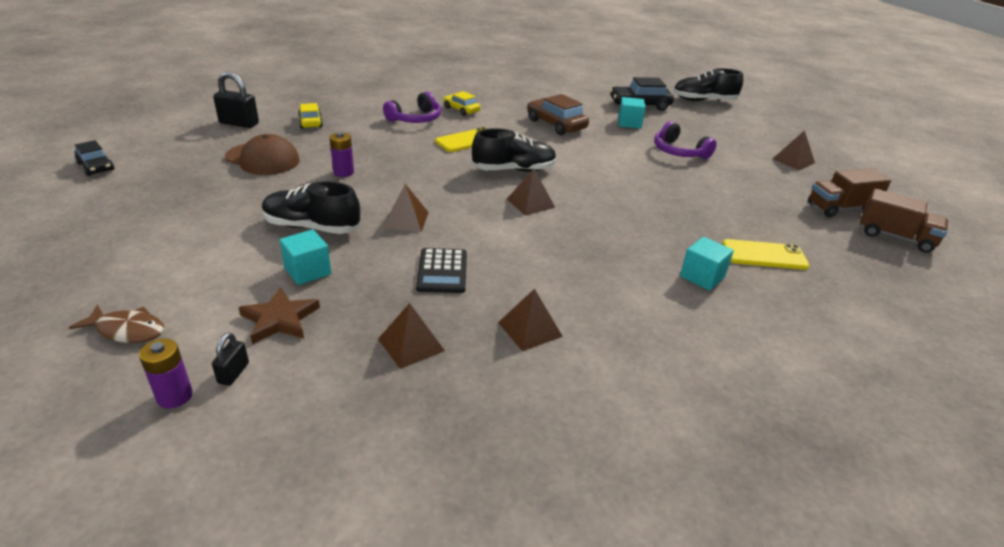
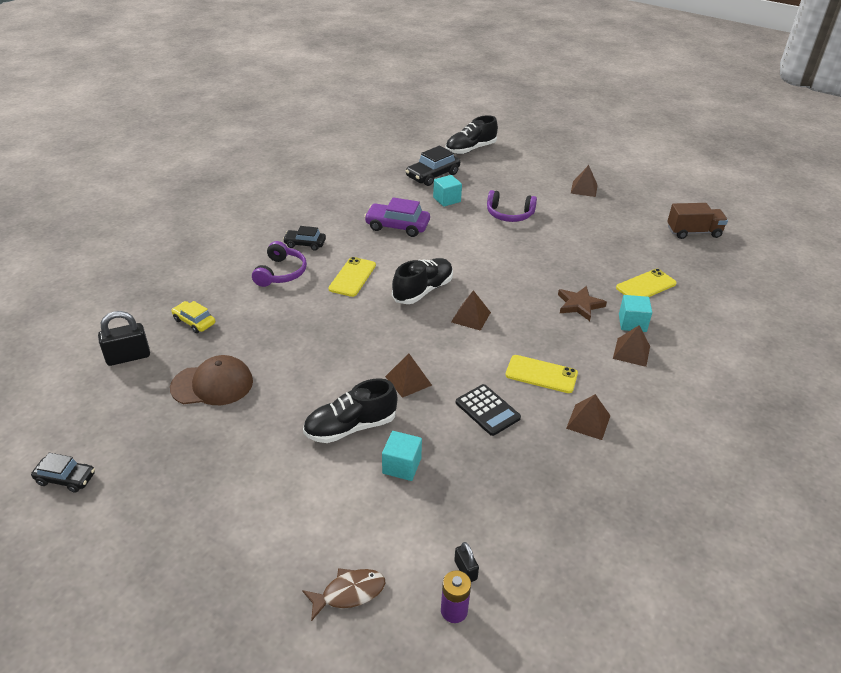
camera: 35 degrees left, 5 degrees up
brown star [238,287,320,344] -> brown star moved to [558,286,607,321]
purple battery [330,132,354,177] -> none
brown pyramid [378,303,445,369] -> brown pyramid moved to [613,325,650,367]
yellow car [443,91,480,116] -> black car [283,226,326,251]
brown car [527,94,589,135] -> purple car [364,197,430,237]
brown truck [808,168,891,217] -> none
none -> yellow phone [505,355,578,393]

